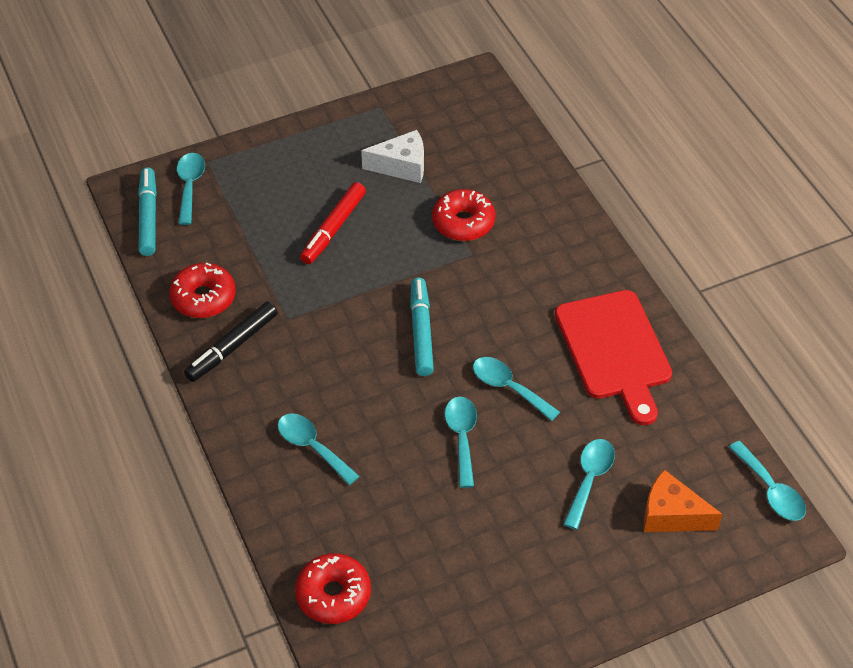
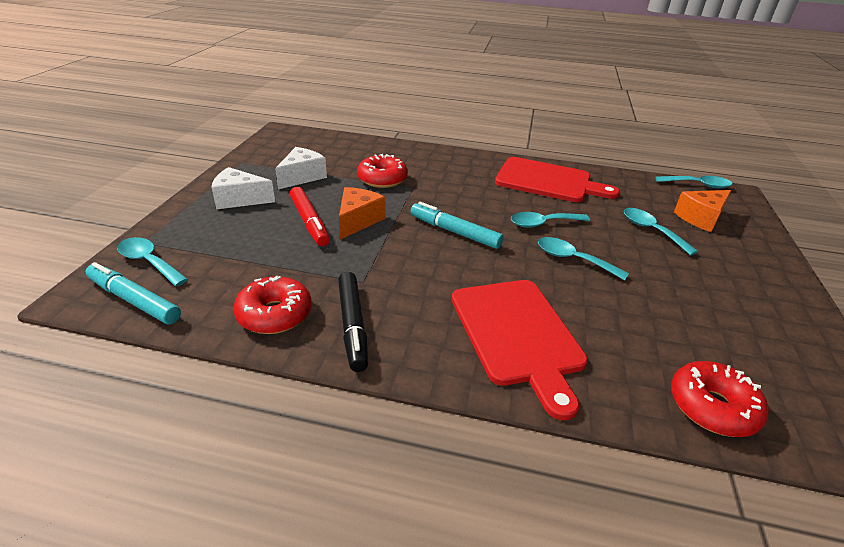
camera: 55 degrees left, 15 degrees down
turquoise spoon [278,413,360,485] -> red cutting board [452,280,588,420]
none -> white cheese [211,167,275,209]
none -> orange cheese [339,187,386,240]

